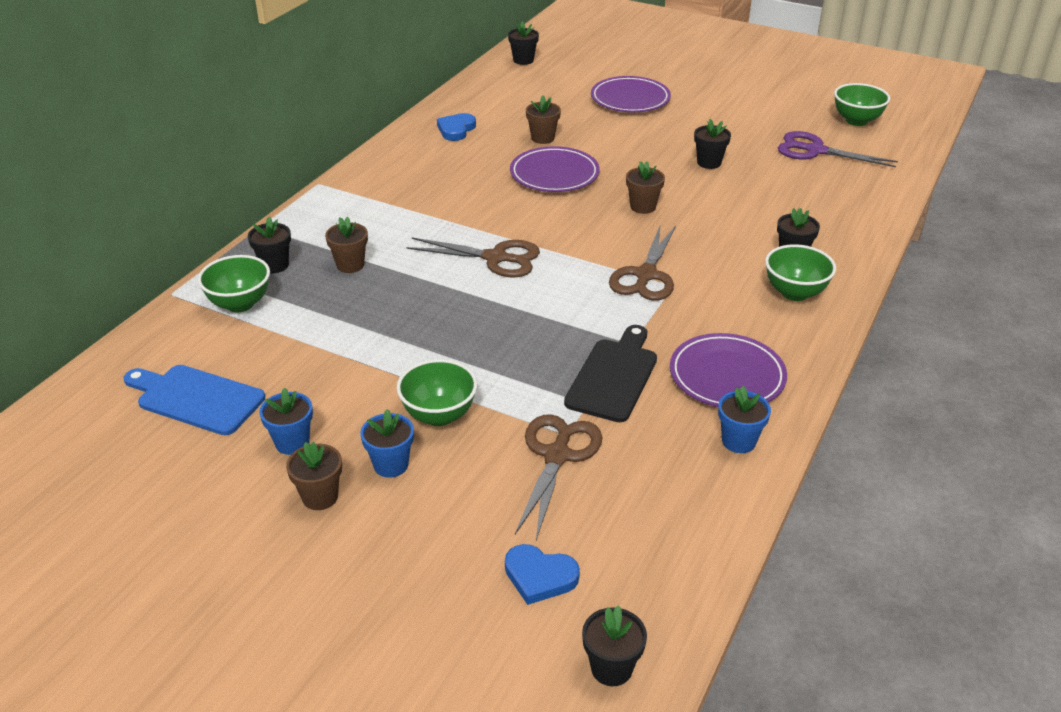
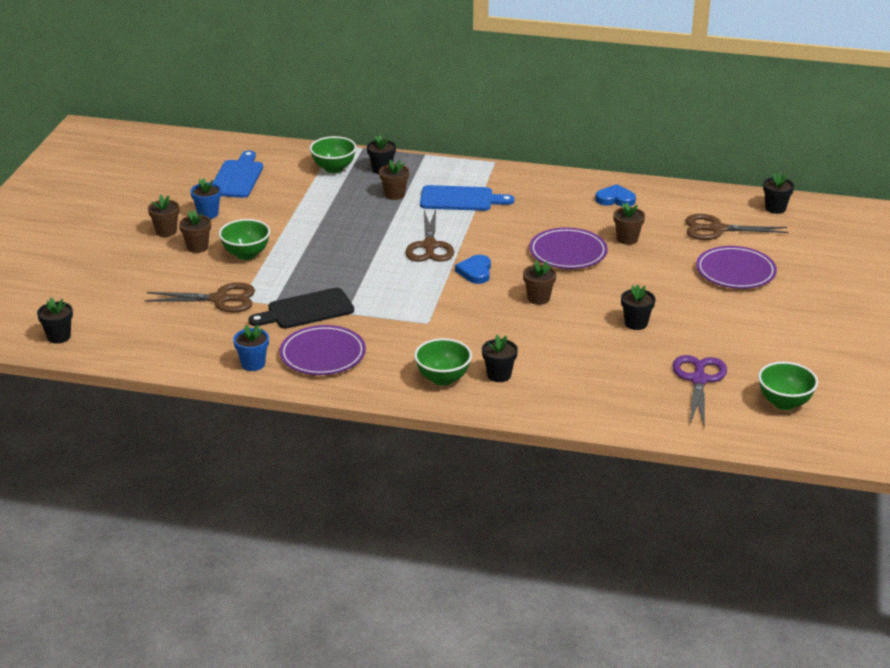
camera: 75 degrees right, 5 degrees down
blue flower pot [360,409,414,478] -> brown flower pot [179,210,211,253]
blue heart [505,544,580,605] -> blue heart moved to [455,255,491,284]
black cutting board [564,325,657,422] -> black cutting board turned 150 degrees clockwise [248,288,354,329]
brown scissors [609,224,676,301] -> brown scissors moved to [685,214,789,240]
none -> blue cutting board [420,185,514,211]

